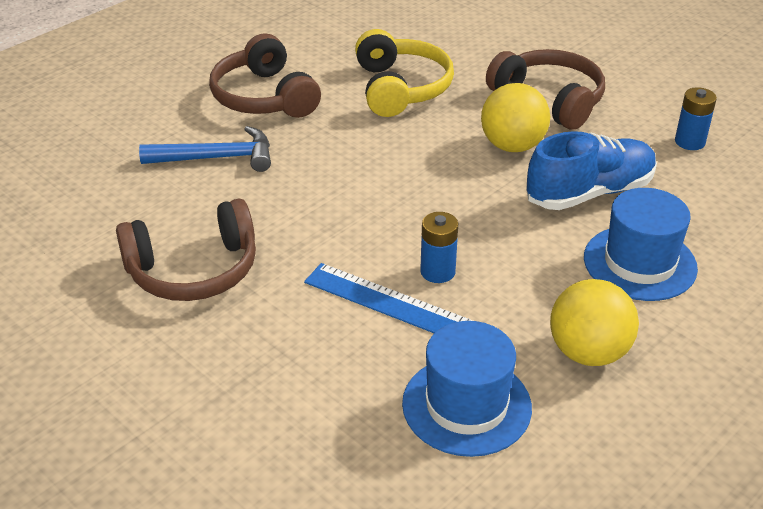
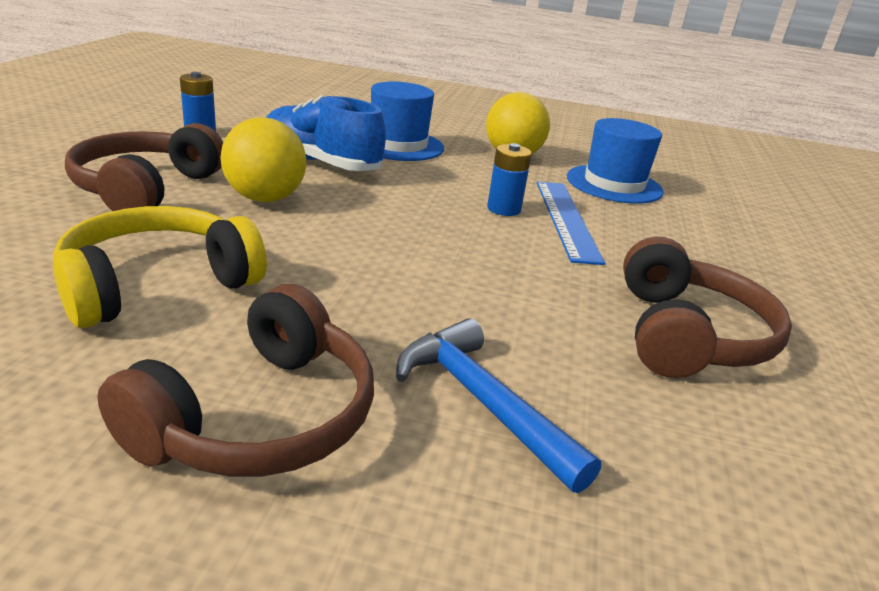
camera: 125 degrees left, 10 degrees down
brown headphones [116,199,256,301] -> brown headphones turned 60 degrees clockwise [623,236,792,378]

